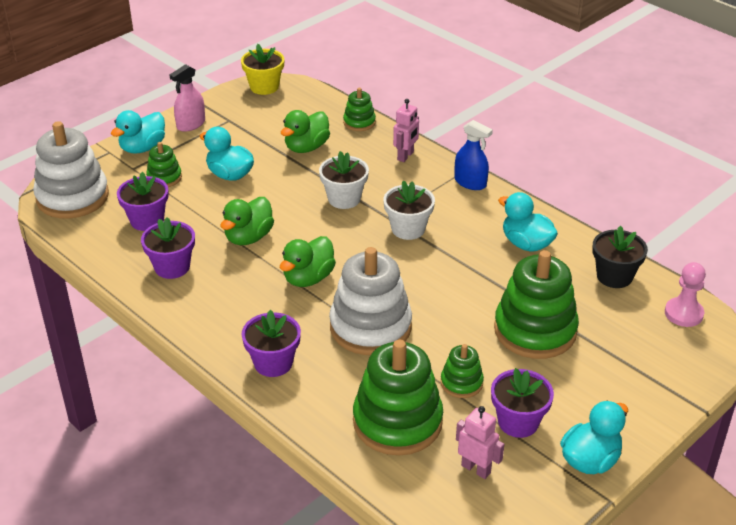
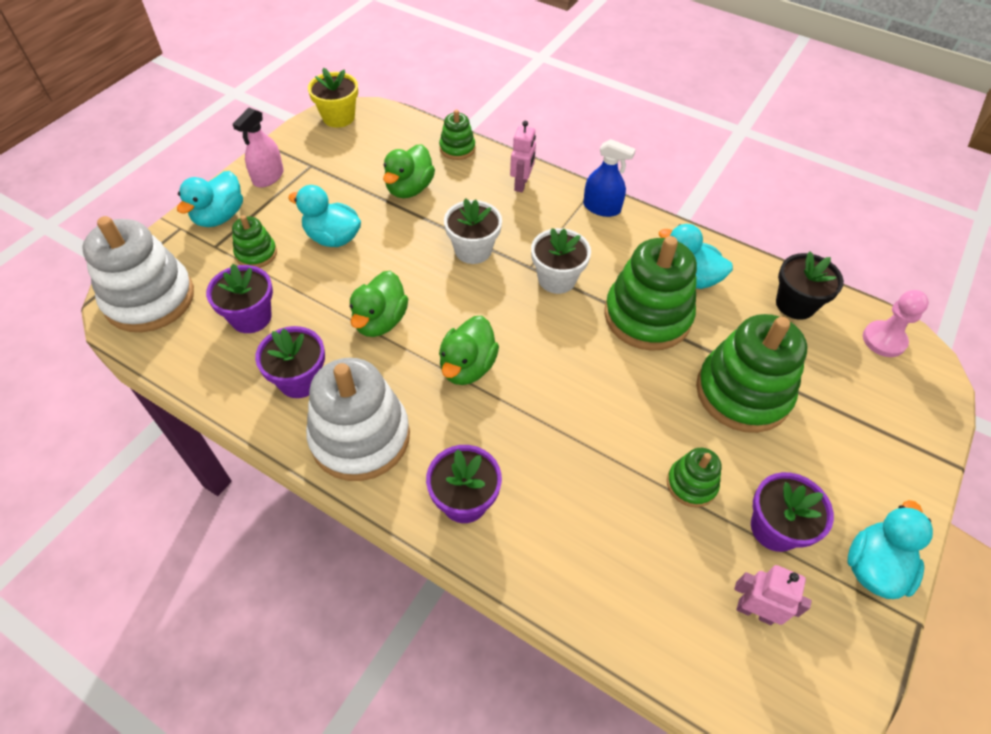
camera: 15 degrees left, 15 degrees up
white stacking toy [329,247,412,355] -> white stacking toy moved to [306,358,410,481]
green stacking toy [353,340,443,456] -> green stacking toy moved to [604,236,697,351]

